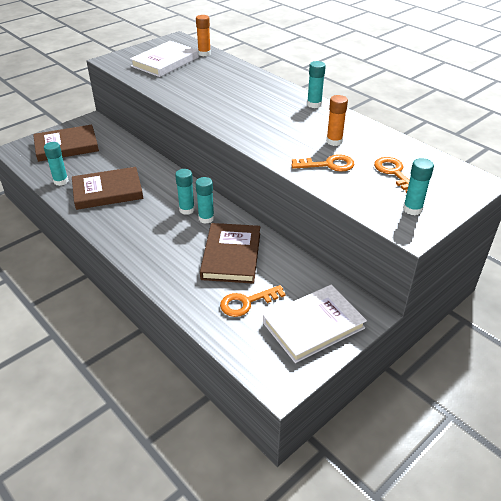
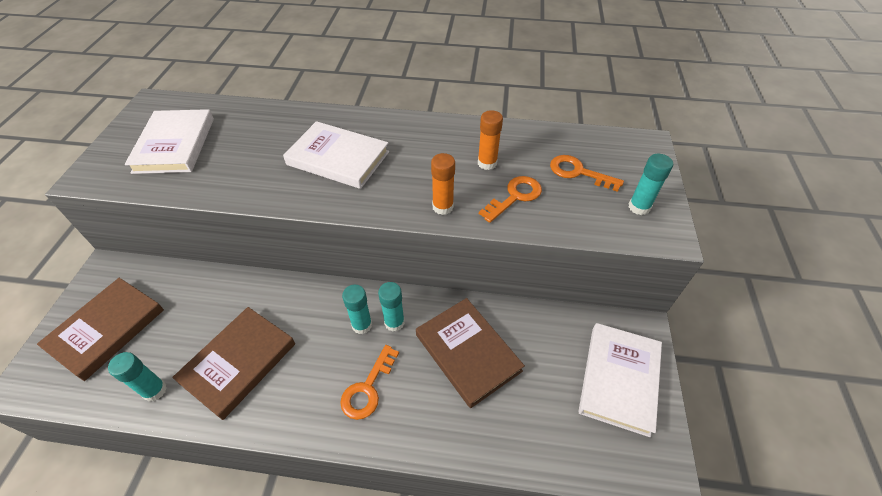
camera: 40 degrees left, 10 degrees up
orange glue stick [196,15,211,56] -> orange glue stick moved to [431,153,455,215]
orange key [220,285,286,317] -> orange key moved to [340,345,399,420]
turquoise glue stick [307,61,326,108] -> none
none -> white book [283,121,389,189]

